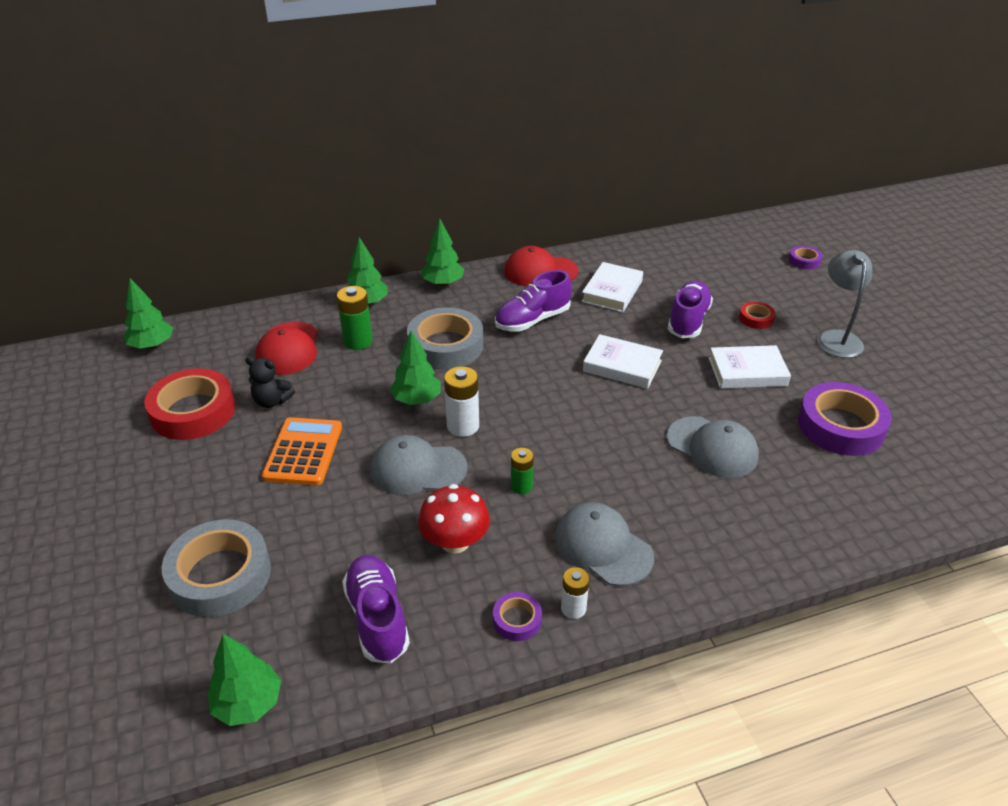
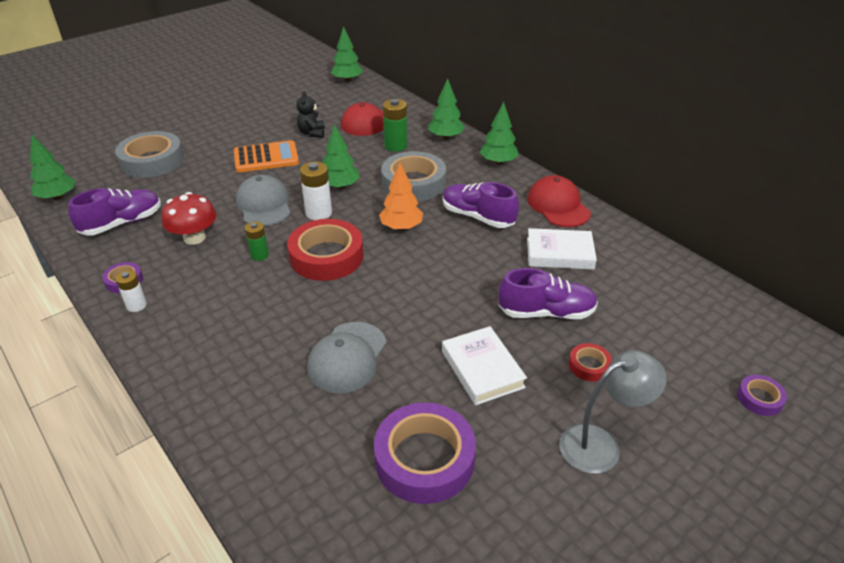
camera: 70 degrees right, 0 degrees up
red tape [144,368,235,440] -> red tape moved to [287,219,364,281]
grey cap [555,502,654,586] -> none
white book [583,334,663,389] -> none
none -> orange tree [379,163,423,230]

